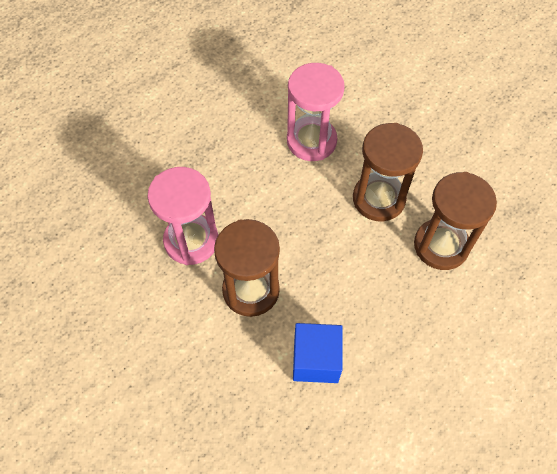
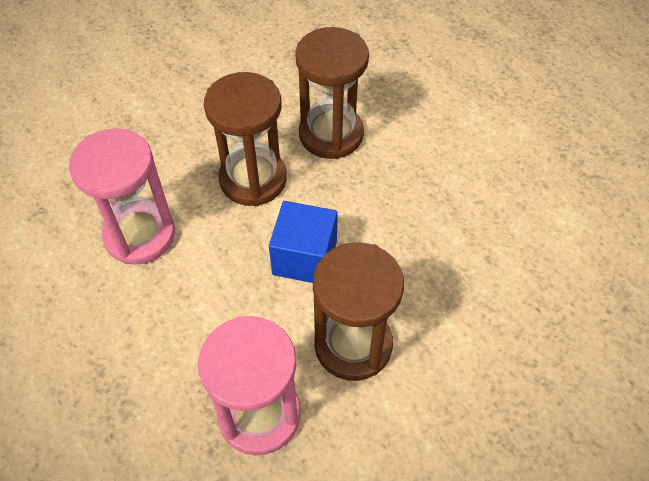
camera: 80 degrees left, 5 degrees down
blue cube [293,323,343,383] -> blue cube moved to [269,201,338,283]

